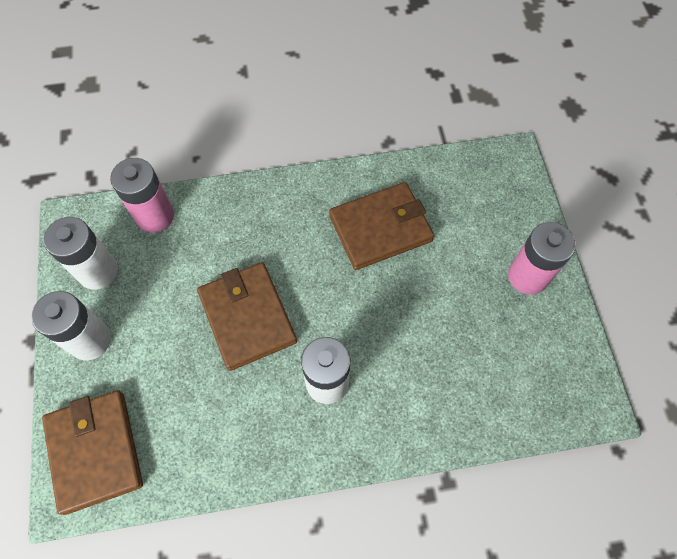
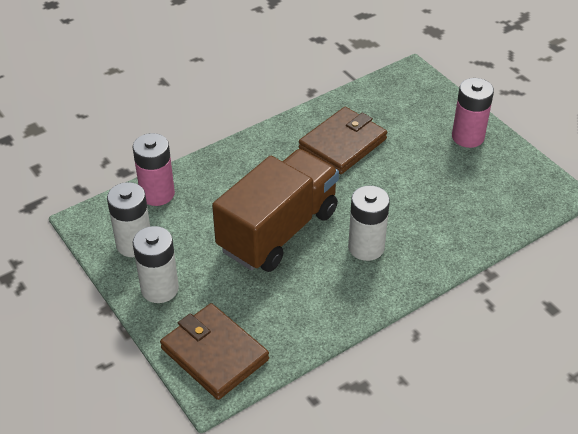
camera: 25 degrees left, 20 degrees down
brown wallet [197,262,297,371] -> brown truck [212,149,339,272]

